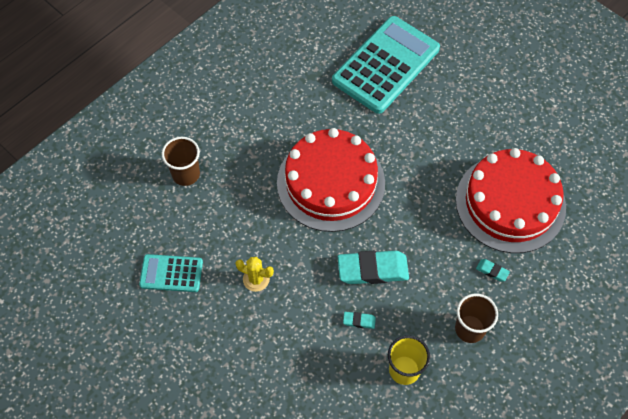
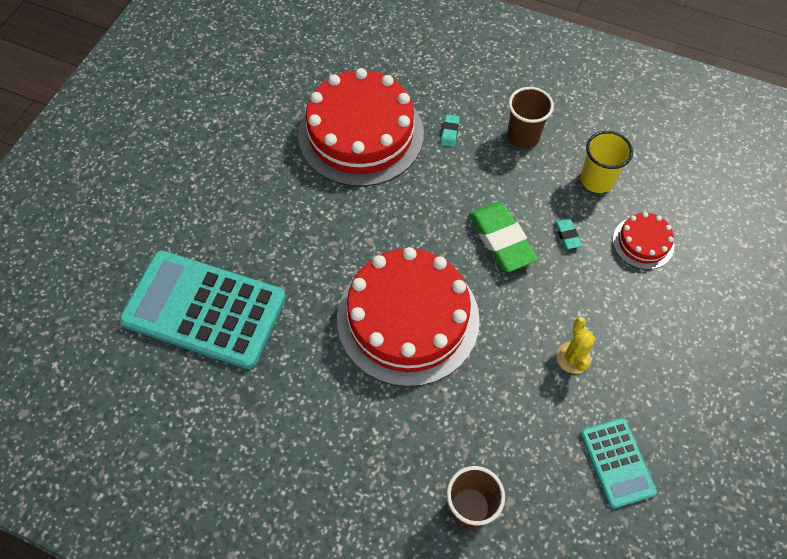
camera: 110 degrees left, 0 degrees up
turquoise eraser [338,251,409,284] -> green eraser [469,202,538,272]
none -> red cake [613,212,674,270]

